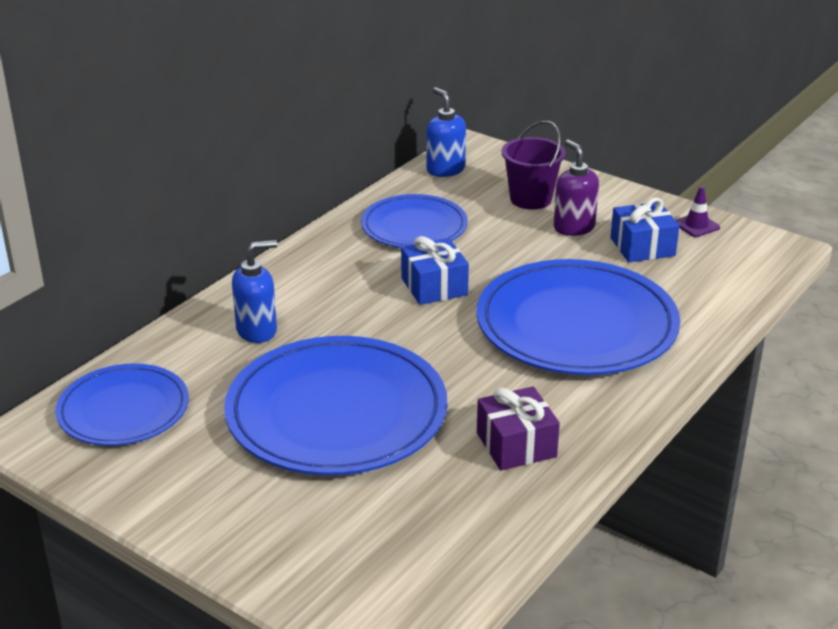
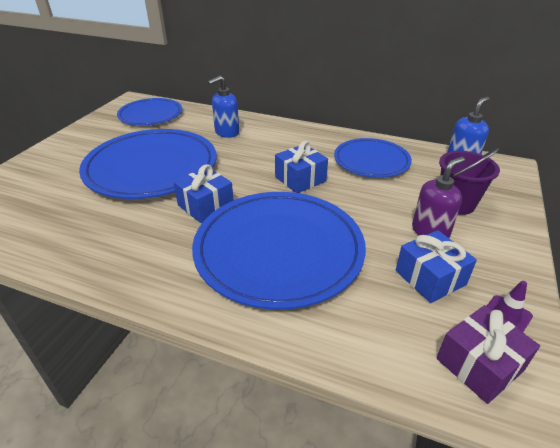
camera: 75 degrees right, 5 degrees up
blue soap dispenser [232,240,277,343] -> blue soap dispenser turned 90 degrees clockwise [208,76,239,138]
purple gift [477,386,560,471] -> purple gift moved to [436,305,540,404]
none -> blue gift [174,164,233,223]

